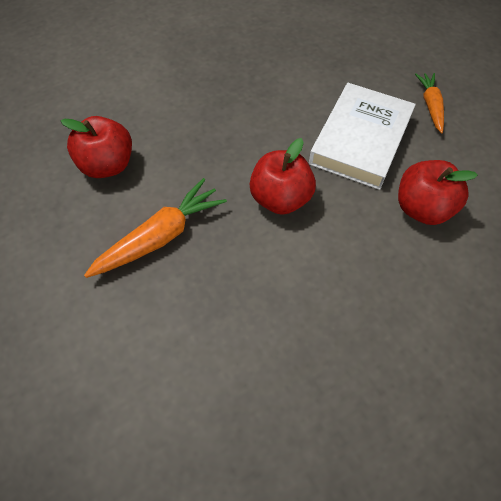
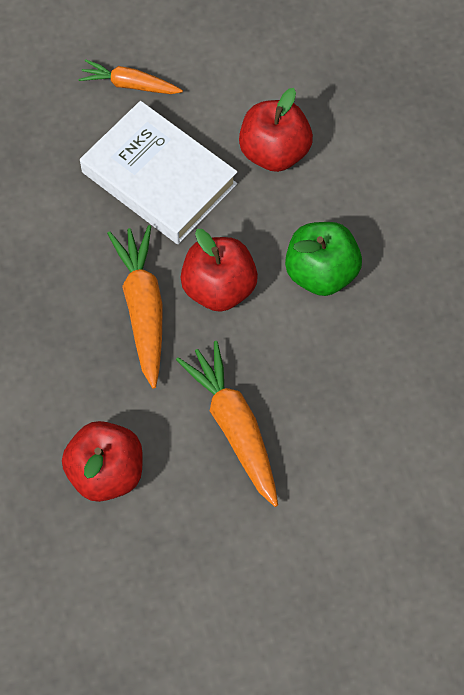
camera: 75 degrees left, 5 degrees up
none -> orange carrot [107,225,163,389]
none -> green apple [285,222,362,296]

